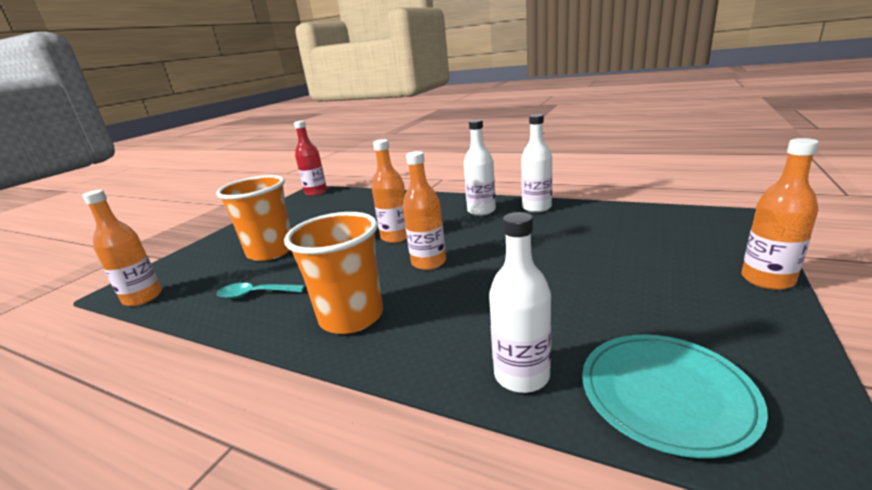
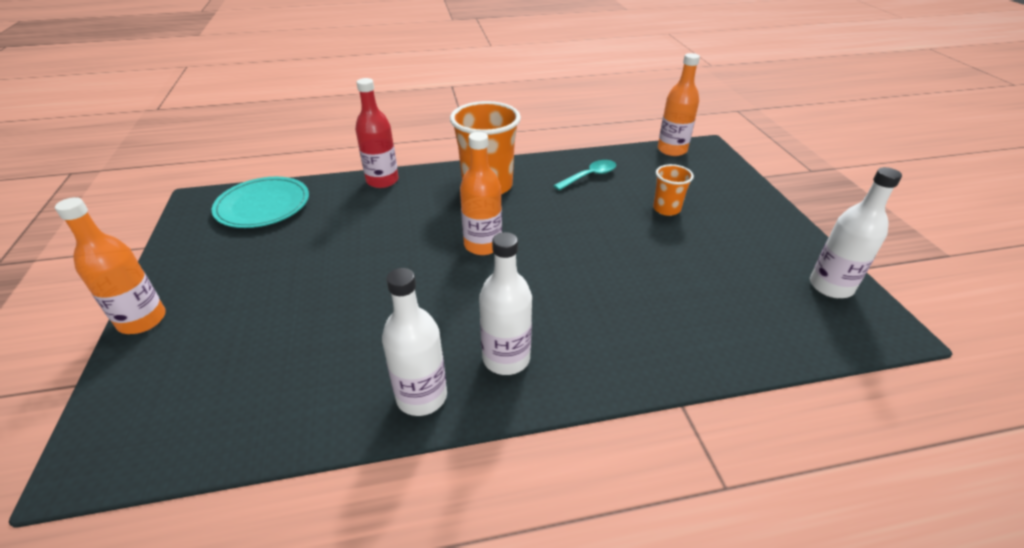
camera: 140 degrees right, 15 degrees up
orange cup [216,175,291,261] -> orange cup [653,164,694,216], size x0.52
red bottle [294,121,327,196] -> red bottle moved to [355,78,399,188]
orange bottle [371,139,407,243] -> none
white bottle [489,212,551,393] -> white bottle moved to [810,167,902,298]

